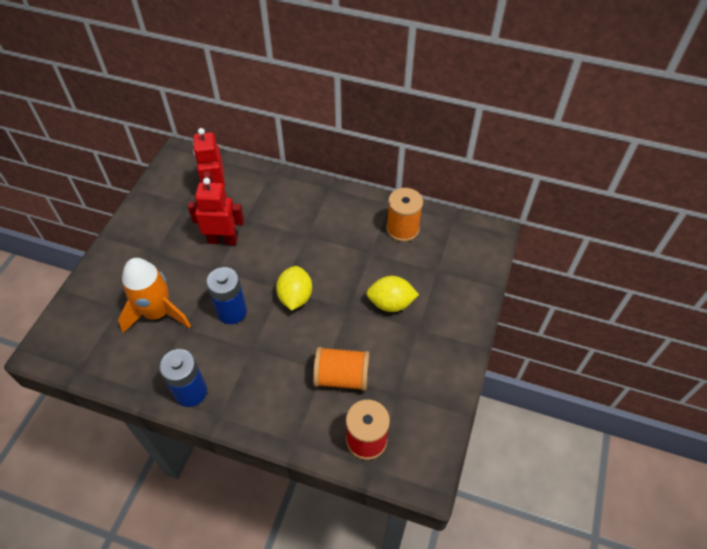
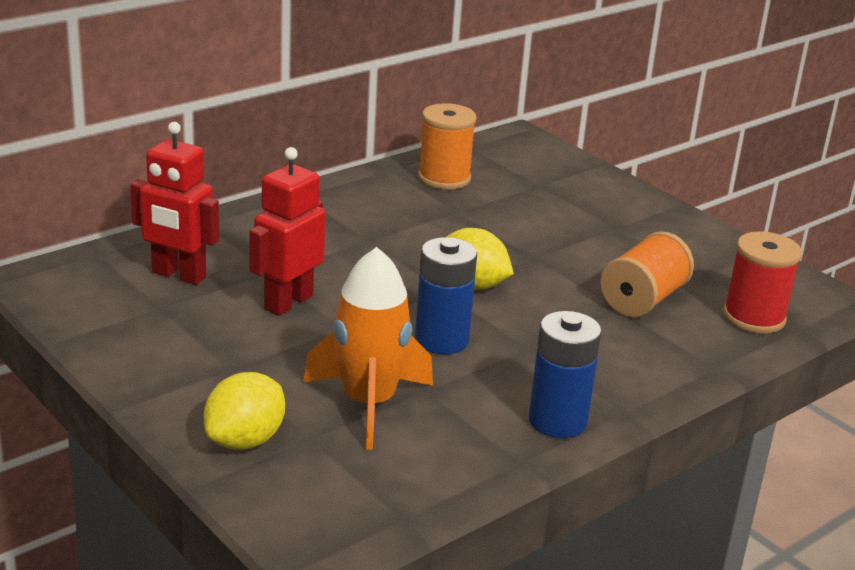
camera: 60 degrees left, 25 degrees down
yellow lemon [366,276,419,312] -> yellow lemon moved to [204,372,285,450]

